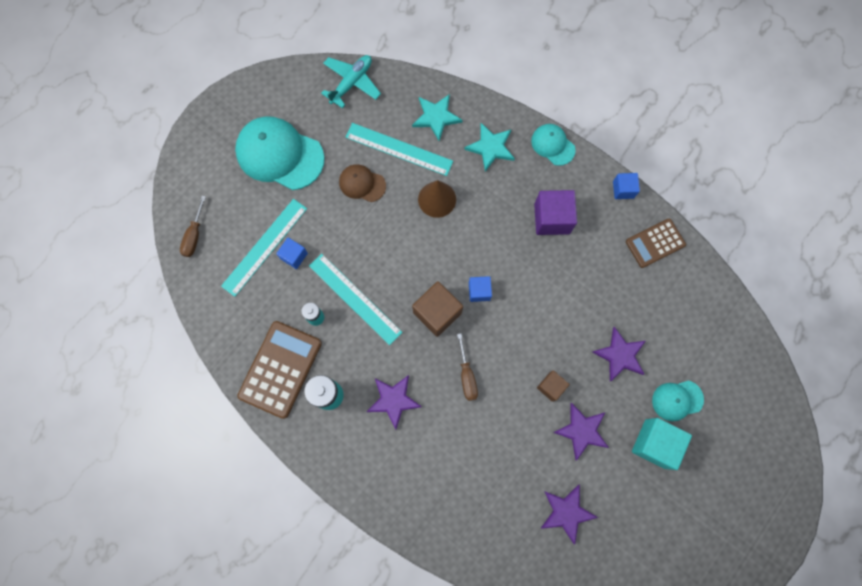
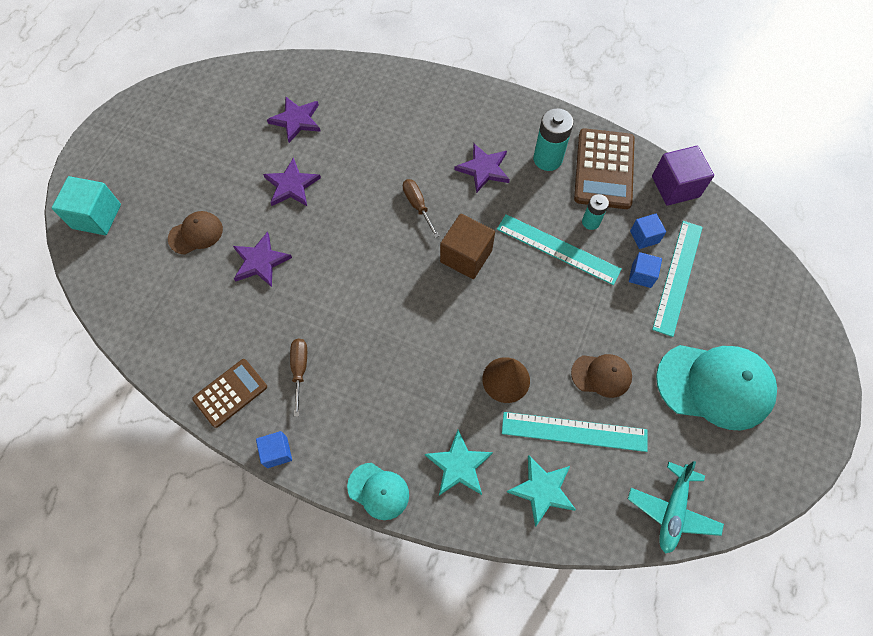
camera: 165 degrees right, 10 degrees down
brown screwdriver [180,196,206,257] -> brown screwdriver moved to [290,339,307,417]
blue cube [469,276,492,302] -> blue cube moved to [630,214,666,249]
purple cube [534,190,577,235] -> purple cube moved to [652,146,714,206]
brown cube [537,370,570,402] -> none
turquoise cube [632,418,692,470] -> turquoise cube moved to [52,176,121,235]
turquoise cap [652,380,704,421] -> brown cap [168,211,223,254]

